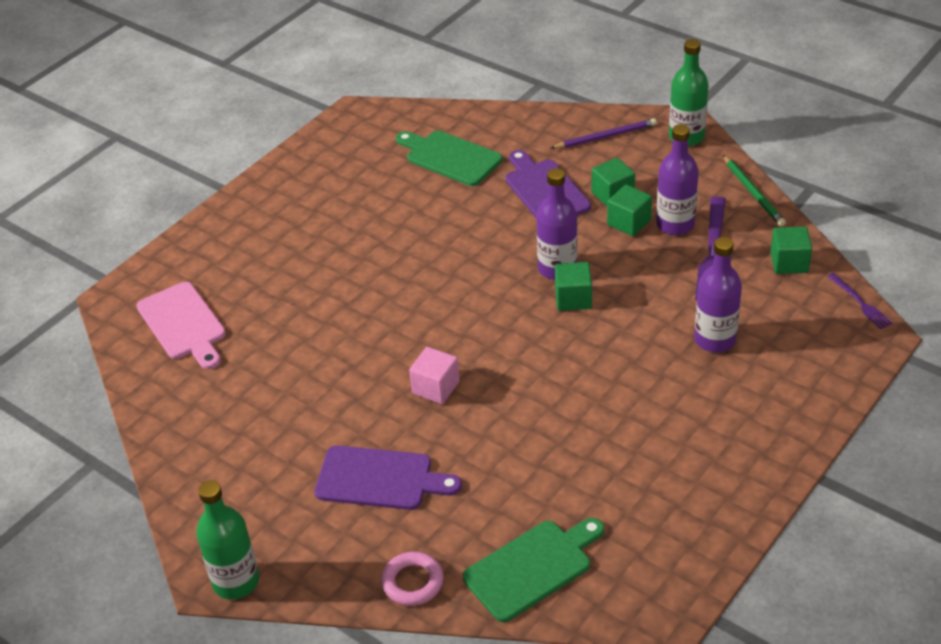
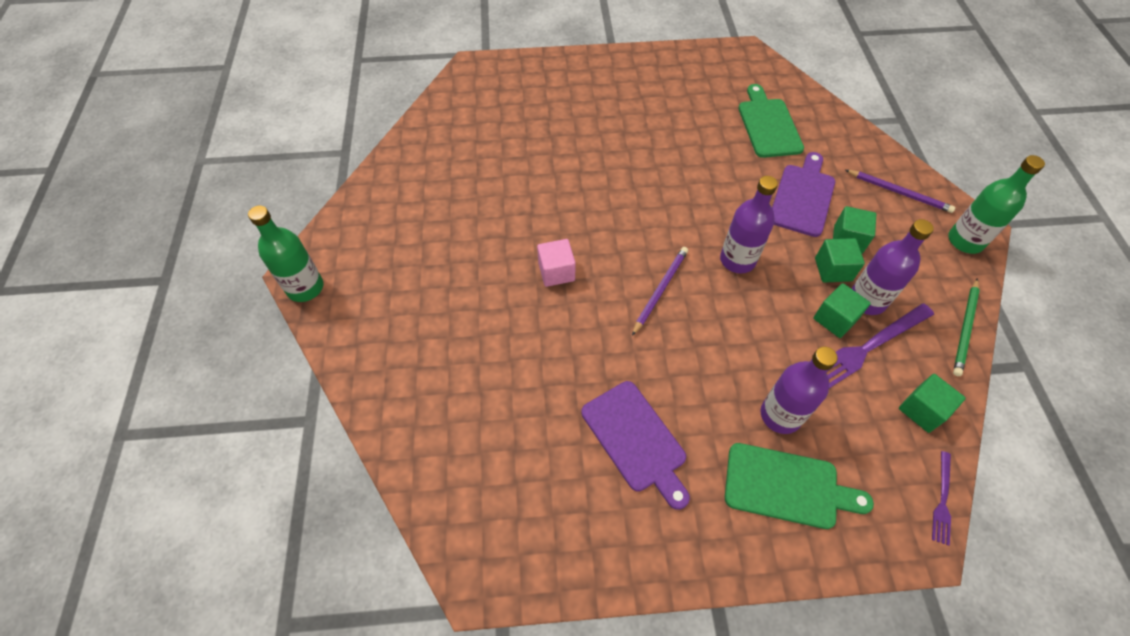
camera: 45 degrees right, 15 degrees up
pink cutting board [137,282,226,369] -> none
purple cutting board [315,445,462,510] -> purple cutting board moved to [581,381,690,510]
pink ring [381,551,444,606] -> none
green cutting board [463,518,604,622] -> green cutting board moved to [725,443,874,529]
green cube [555,262,592,311] -> green cube moved to [813,283,871,338]
none -> purple pencil [632,247,688,336]

